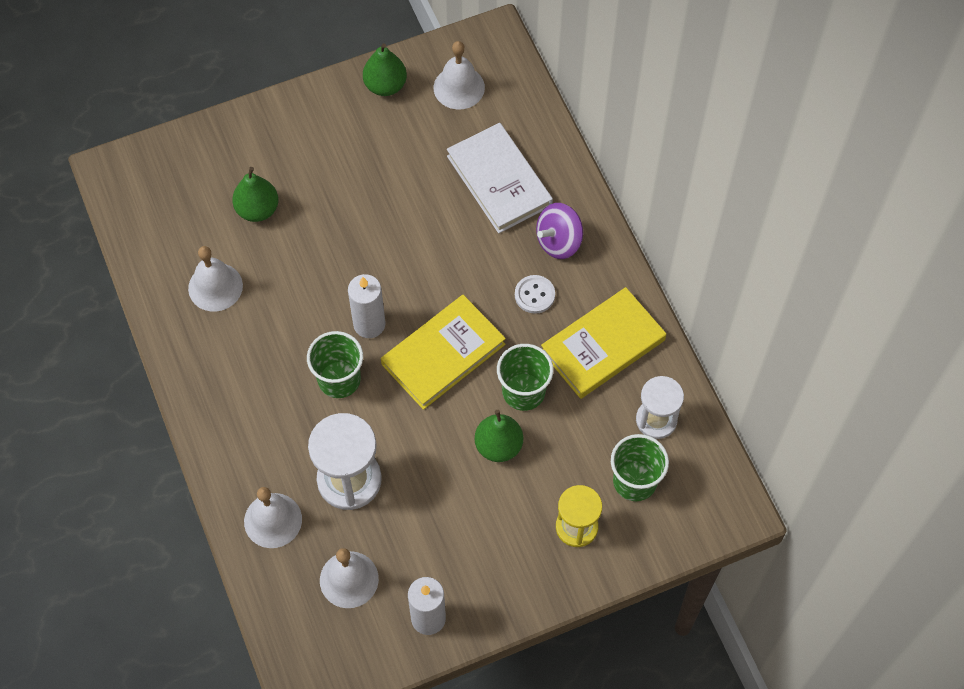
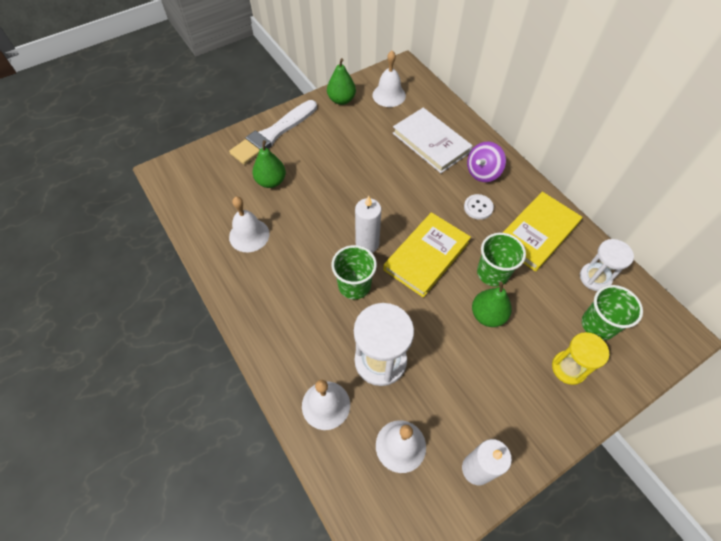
camera: 10 degrees left, 5 degrees down
none -> white brush [229,100,317,165]

